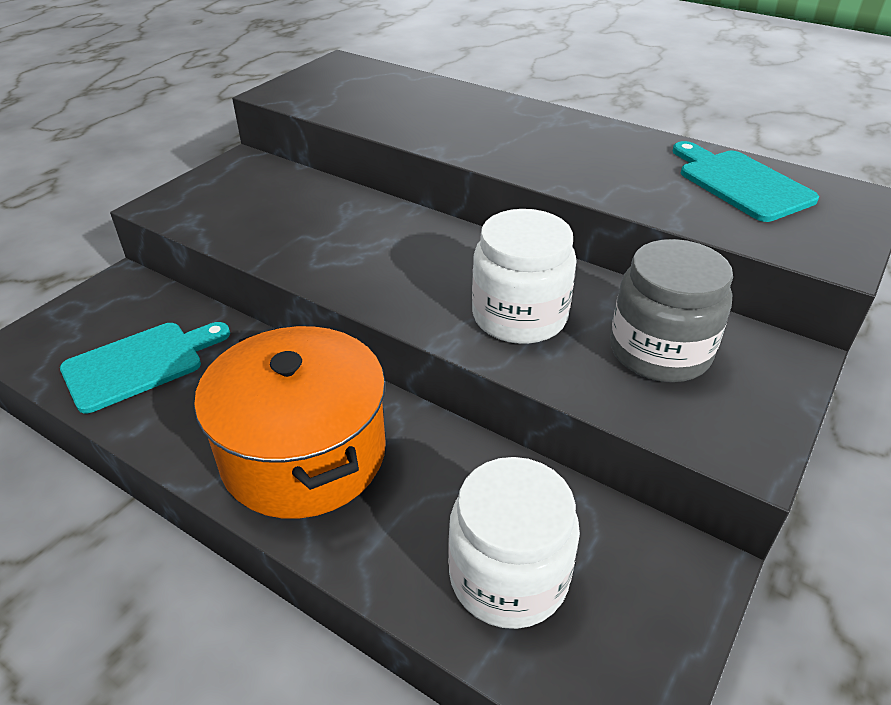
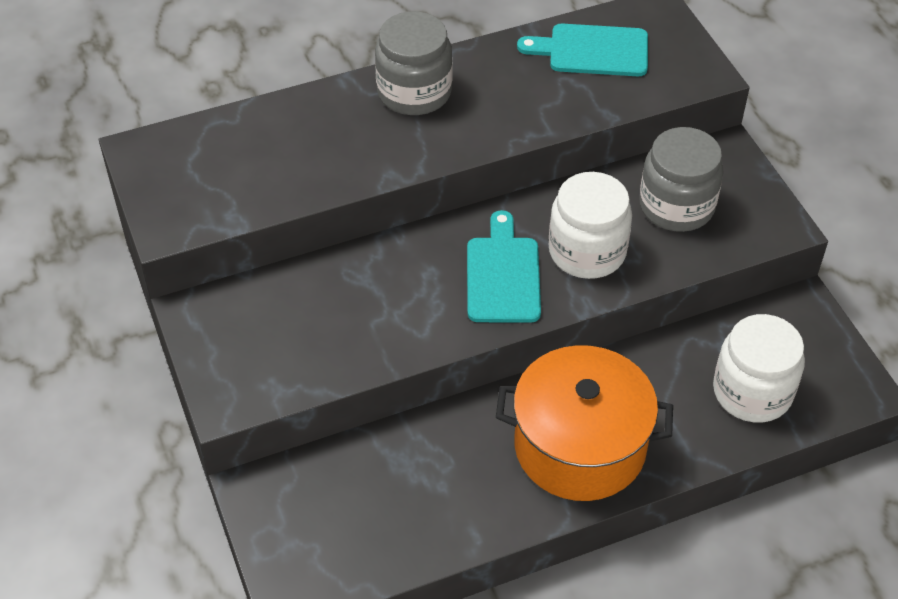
camera: 55 degrees left, 10 degrees up
turquoise cutting board [60,322,230,413] -> turquoise cutting board moved to [467,210,541,322]
none -> grey jar [375,11,452,115]

